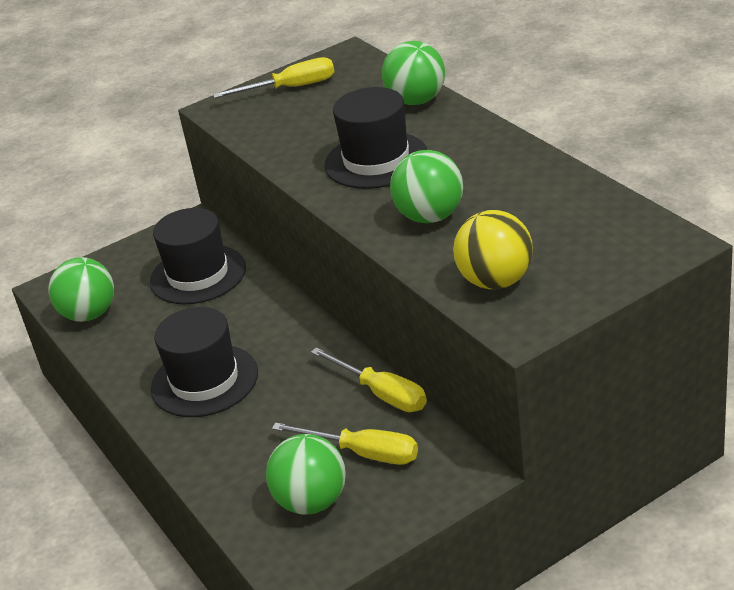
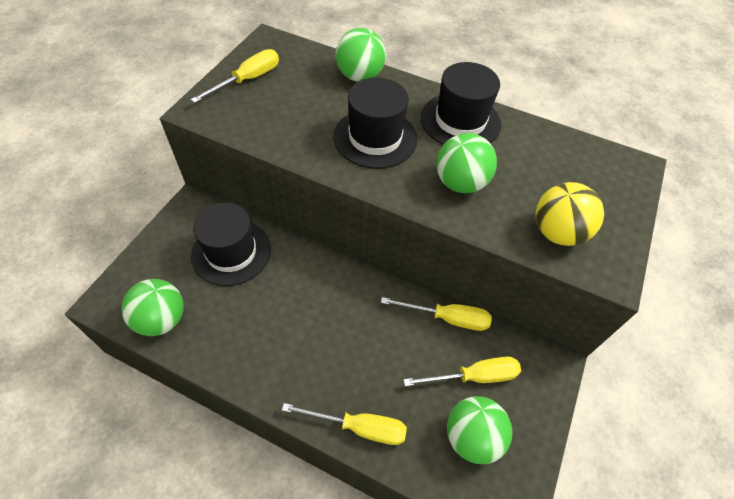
camera: 40 degrees left, 20 degrees up
black hat [151,307,258,417] -> black hat moved to [421,62,501,145]
none -> yellow screwdriver [282,403,407,445]

